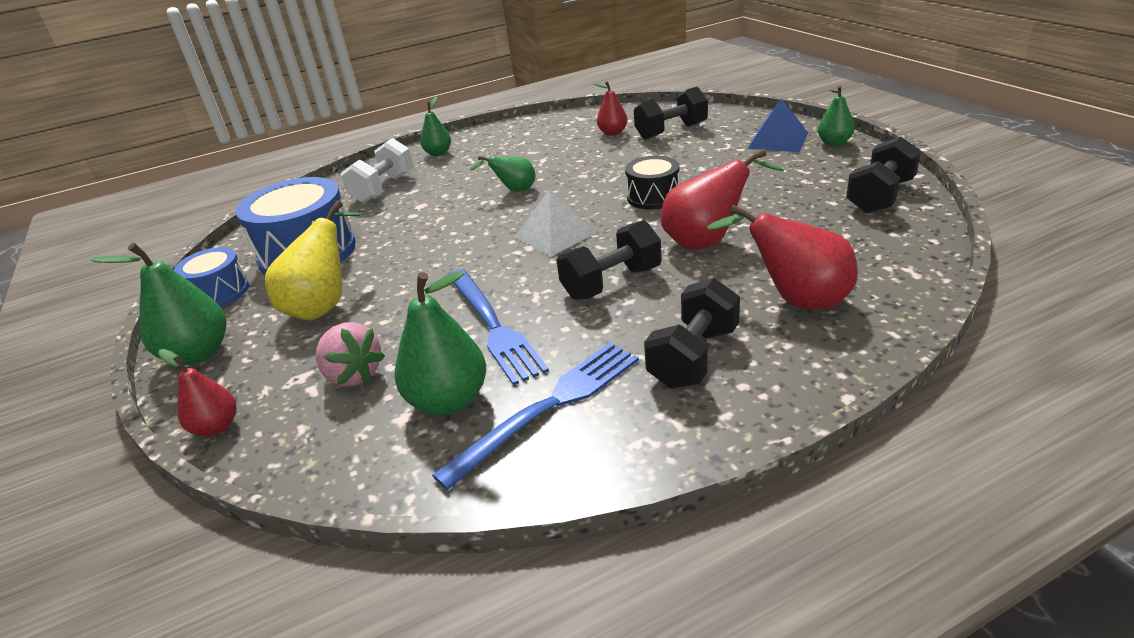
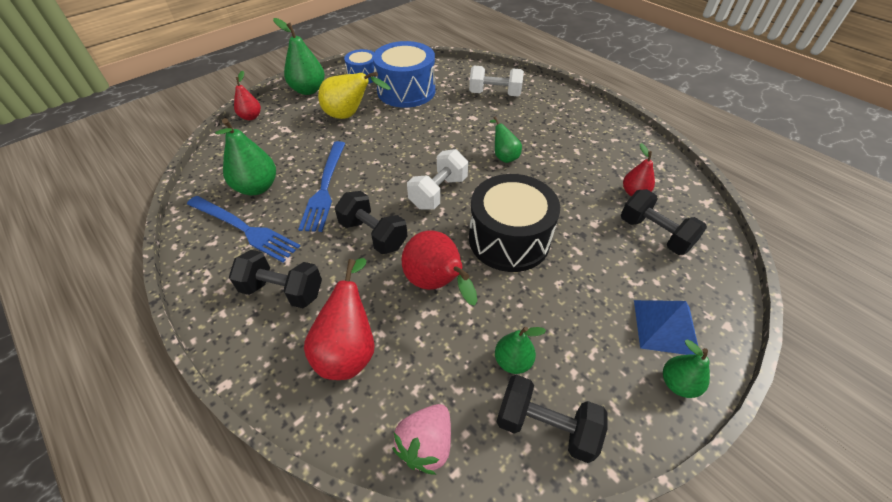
camera: 70 degrees right, 15 degrees up
pink strawberry [316,322,385,387] -> pink strawberry moved to [392,404,451,475]
green pear [420,97,451,156] -> green pear moved to [495,327,546,374]
blue fork [448,269,549,386] -> blue fork turned 45 degrees counterclockwise [298,141,346,232]
white pyramid [515,189,596,257] -> white dumbbell [407,149,468,209]
black drum [625,156,680,210] -> black drum [469,174,560,272], size x1.78

